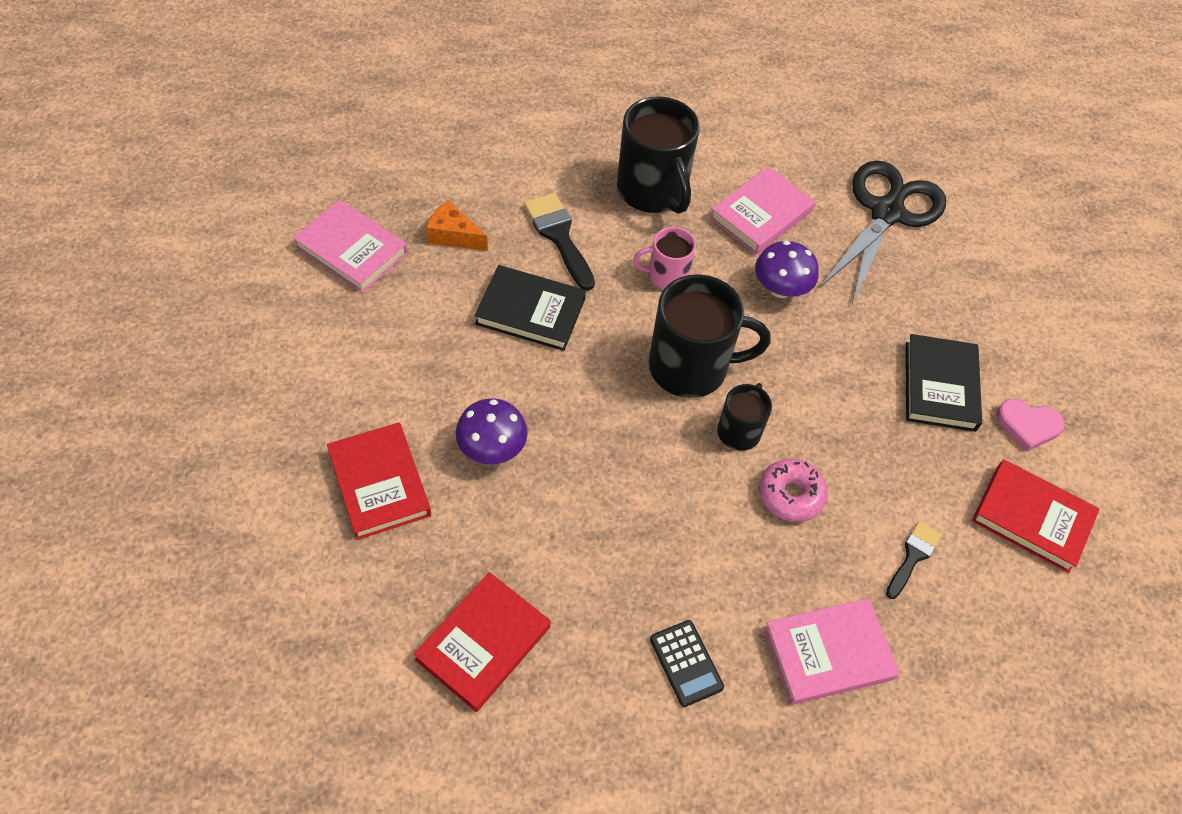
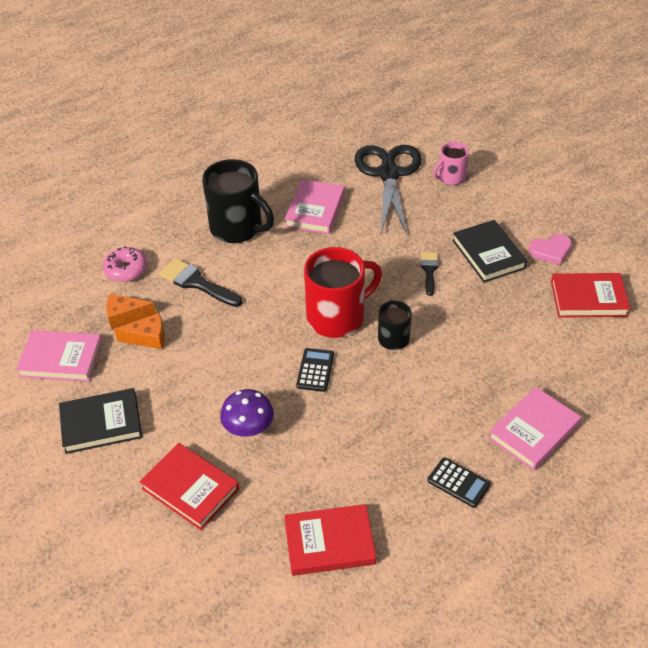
camera: 25 degrees left, 10 degrees down
red book [413,572,551,712] -> red book turned 75 degrees clockwise [284,504,376,576]
black book [475,265,586,351] -> black book moved to [59,388,142,454]
pink mug [633,227,696,290] -> pink mug moved to [433,142,469,185]
black mug [648,274,770,398] -> red mug [304,247,382,338]
purple mushroom [755,241,819,298] -> none
pink donut [759,458,828,522] -> pink donut moved to [103,246,147,282]
black brush [886,521,941,599] -> black brush moved to [421,252,438,296]
none -> orange cheese [114,313,165,349]
none -> black calculator [296,348,334,392]

